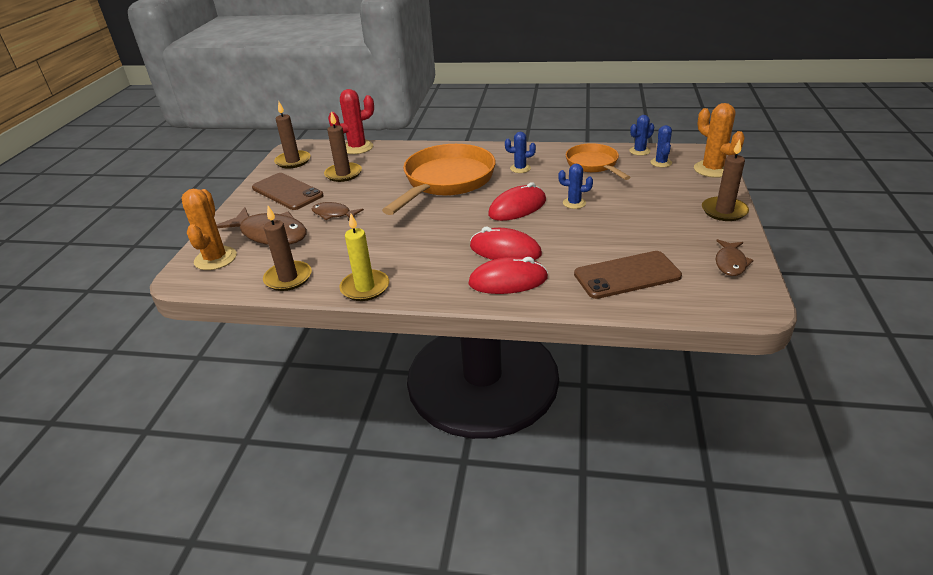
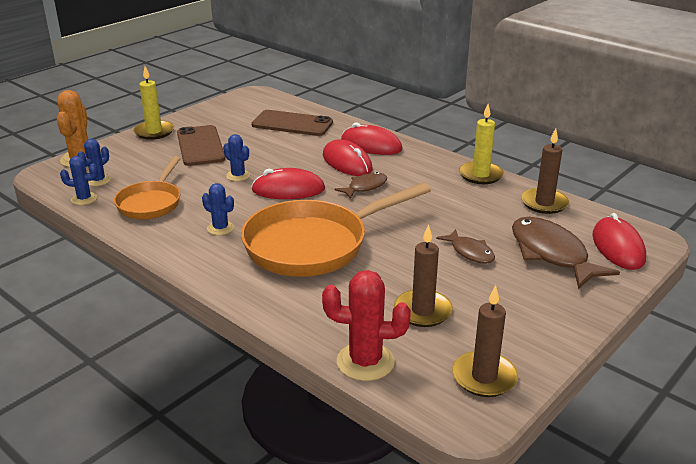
camera: 150 degrees left, 5 degrees down
orange cactus [181,189,237,270] -> red mouse [592,213,646,270]
brown phone [252,173,324,210] -> brown phone moved to [177,125,225,166]
brown candle [702,139,749,221] -> yellow candle [133,66,174,140]
brown fish [716,239,754,276] -> brown fish moved to [334,172,387,199]

